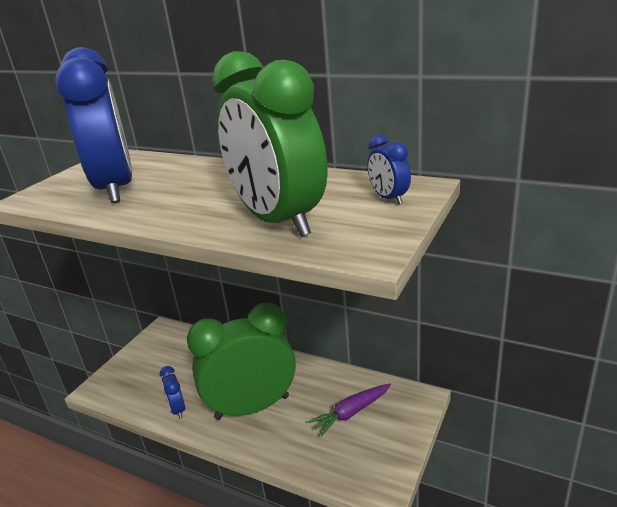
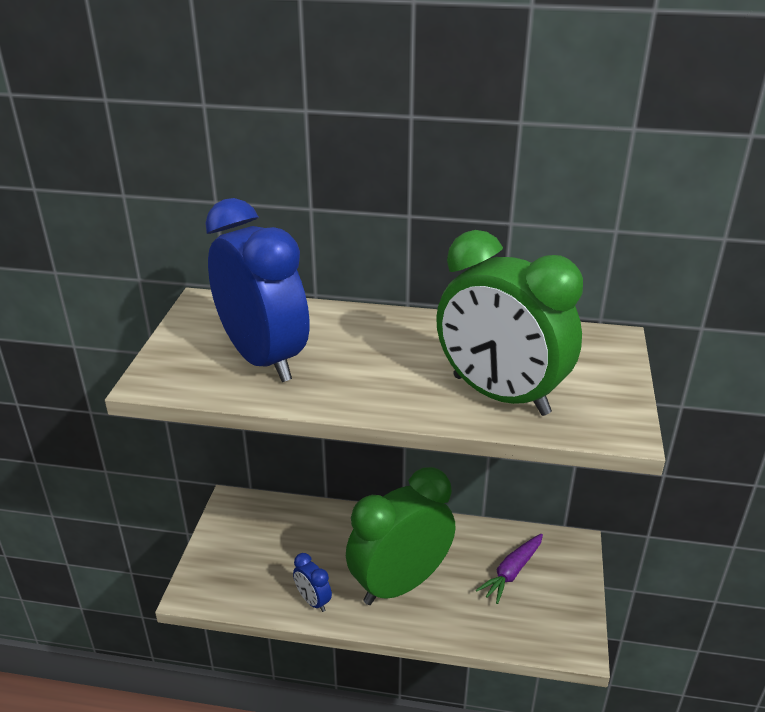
camera: 20 degrees left, 5 degrees up
blue clock [367,135,411,205] -> none

